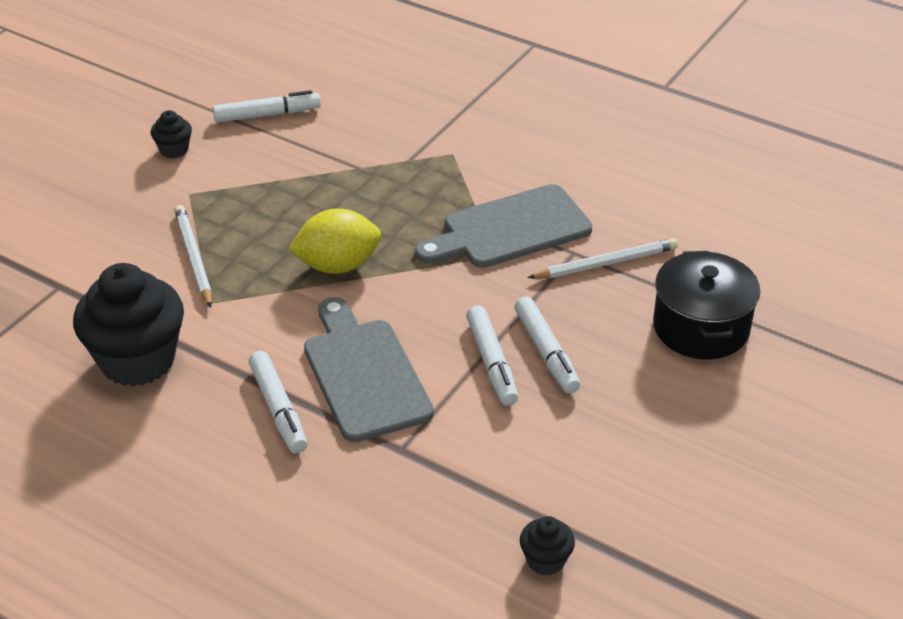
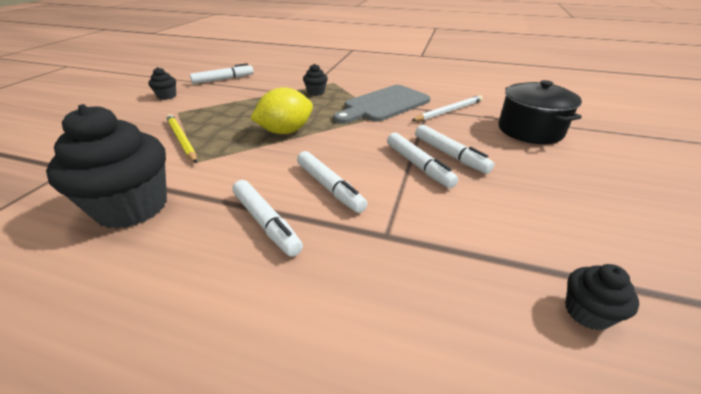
camera: 15 degrees left, 5 degrees down
white pencil [174,205,212,308] -> yellow pencil [166,114,197,163]
grey cutting board [304,297,434,442] -> white marker [297,151,368,213]
none -> black cupcake [303,64,328,96]

